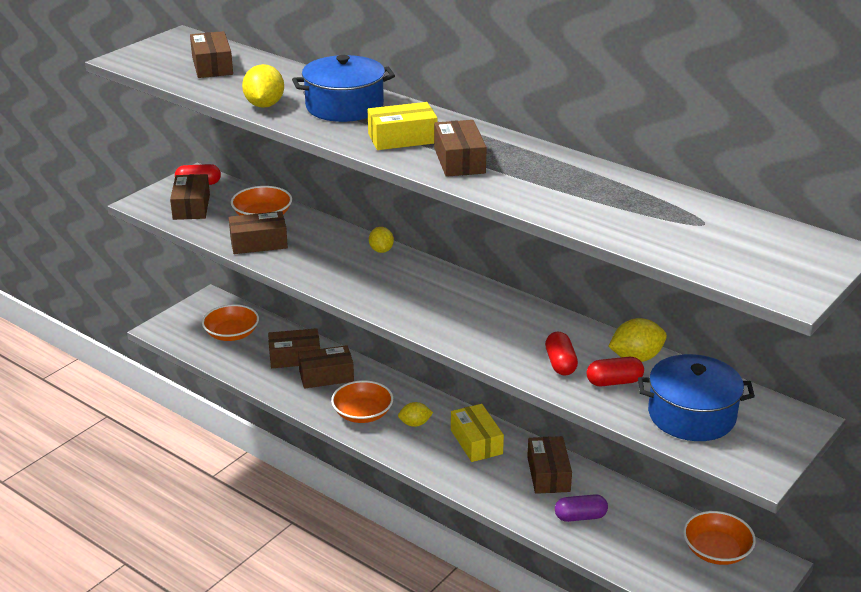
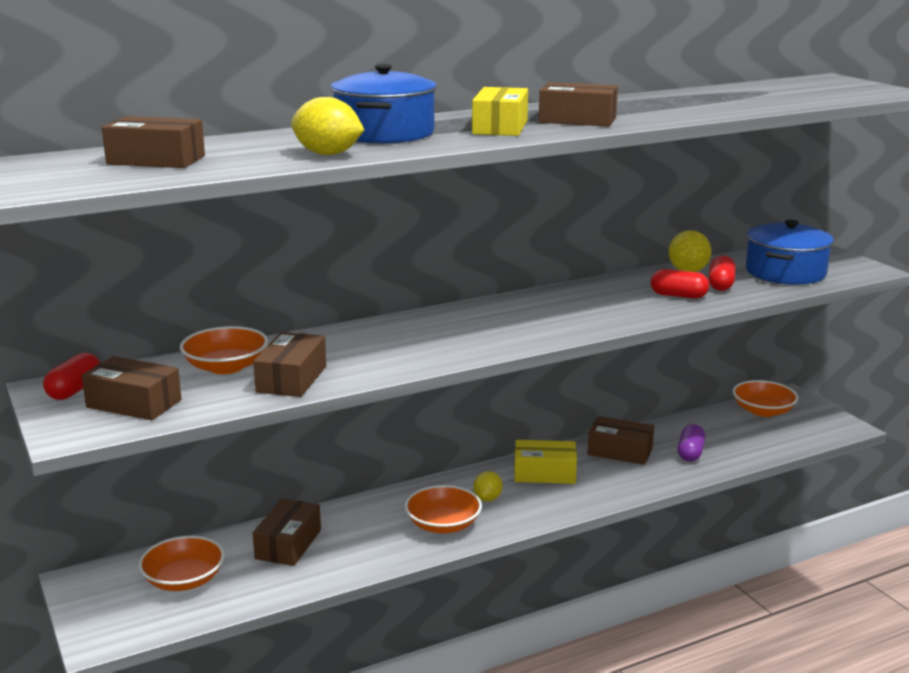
camera: 65 degrees left, 10 degrees down
brown box [298,345,354,389] -> none
yellow lemon [369,227,394,253] -> none

